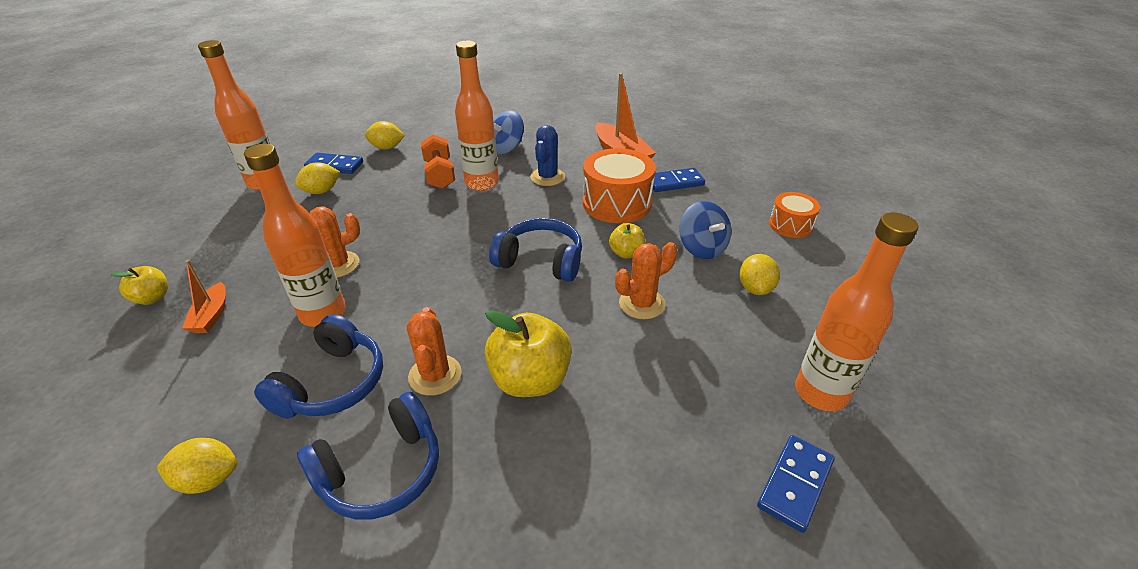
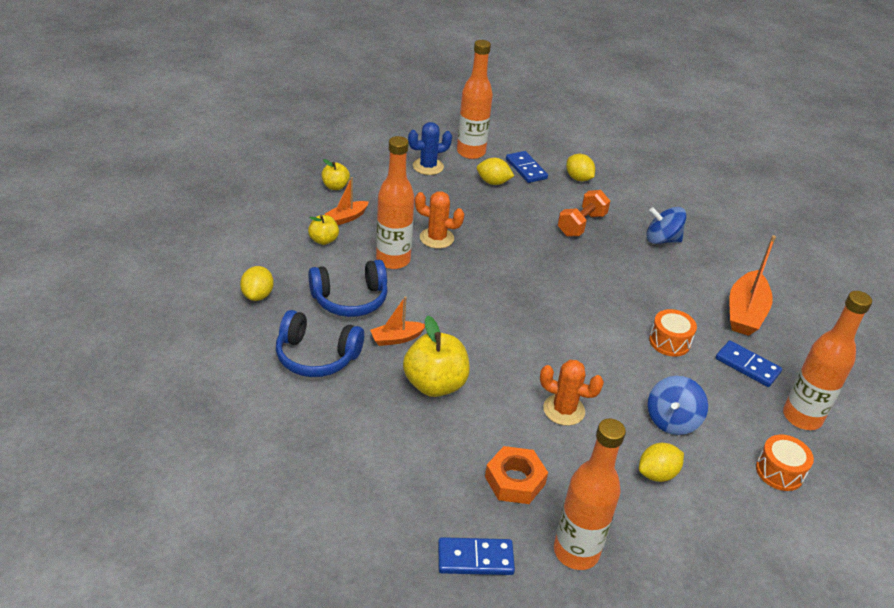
camera: 50 degrees right, 0 degrees up
yellow lemon [157,438,237,494] -> yellow lemon turned 45 degrees clockwise [240,266,274,301]
orange cactus [407,307,462,396] -> orange boat [370,296,425,346]
orange bottle [455,41,499,191] -> orange bottle moved to [783,291,872,430]
blue headphones [489,218,582,282] -> none
blue cactus [530,125,565,186] -> blue cactus moved to [408,122,452,175]
orange drum [583,148,656,223] -> orange drum [649,309,697,357], size x0.58
yellow apple [609,223,645,259] -> yellow apple moved to [308,215,339,245]
none -> orange nut [485,446,548,504]

